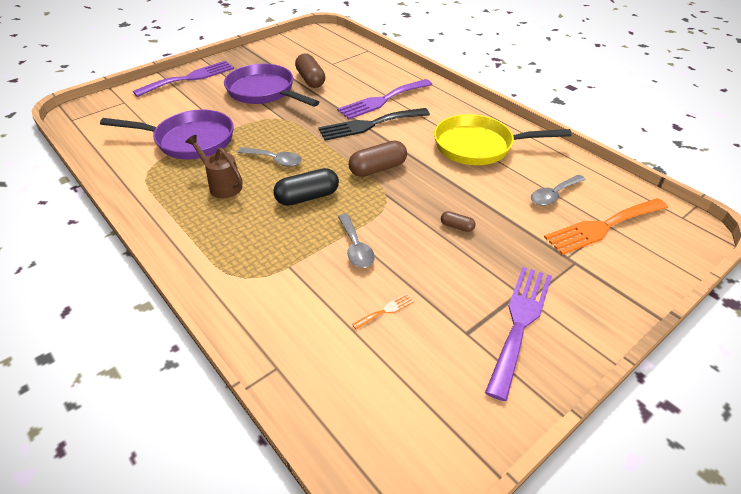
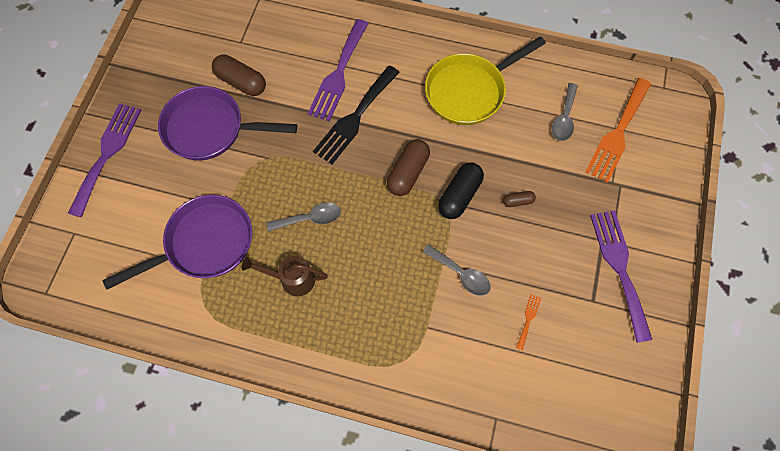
camera: 35 degrees left, 25 degrees up
black capsule [273,168,339,206] -> black capsule moved to [438,162,484,219]

